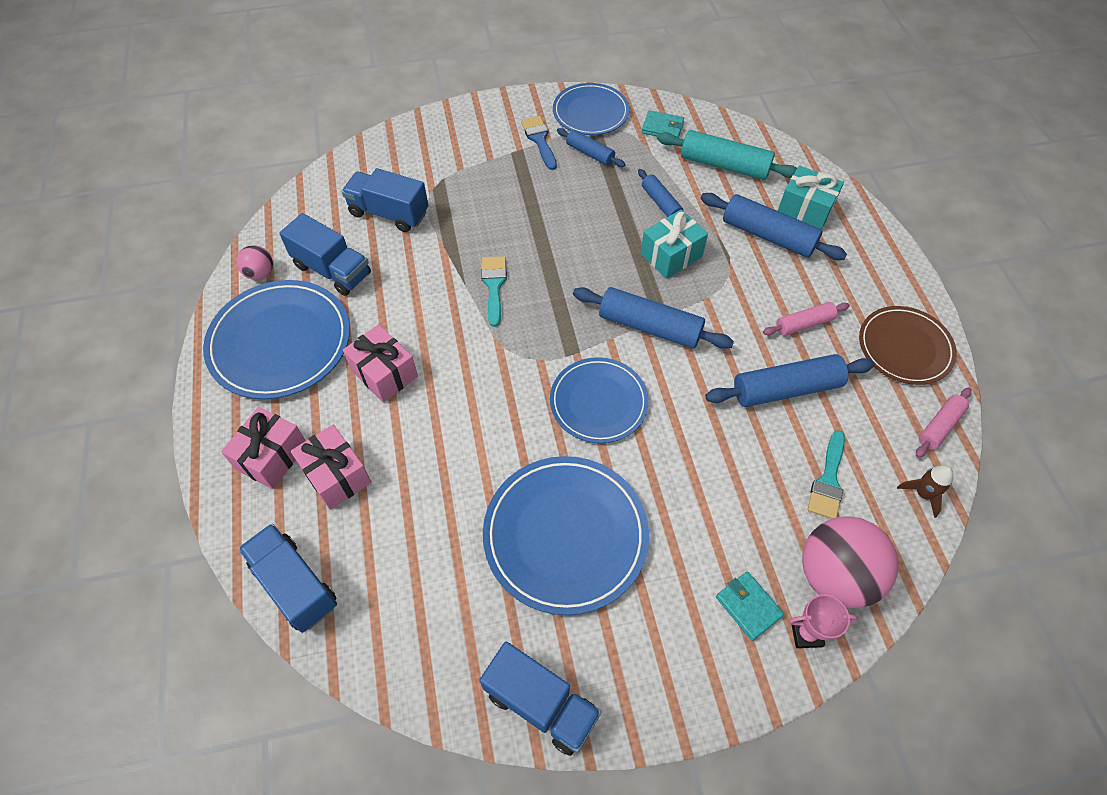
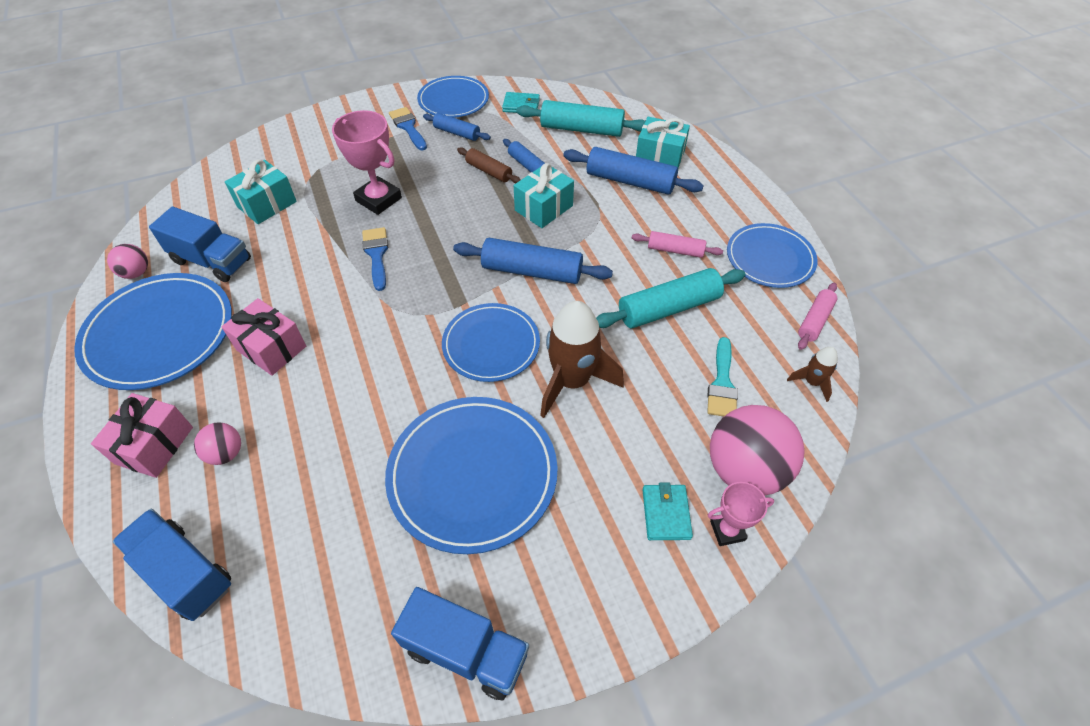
camera: 10 degrees left, 5 degrees down
pink gift [290,425,371,510] -> pink ball [194,422,241,465]
blue truck [342,168,428,232] -> turquoise gift [225,160,297,224]
turquoise brush [481,256,507,327] -> blue brush [362,227,388,291]
blue rolling pin [705,354,874,407] -> turquoise rolling pin [596,268,745,328]
turquoise wallet [716,572,784,641] -> turquoise wallet turned 45 degrees clockwise [642,482,693,540]
pink rolling pin [763,302,850,336] -> pink rolling pin turned 45 degrees clockwise [632,231,723,258]
brown plate [859,306,957,385] -> blue plate [727,223,817,288]
none -> pink trophy [332,110,402,215]
none -> brown rolling pin [457,147,520,183]
none -> brown rocket [540,301,624,418]

